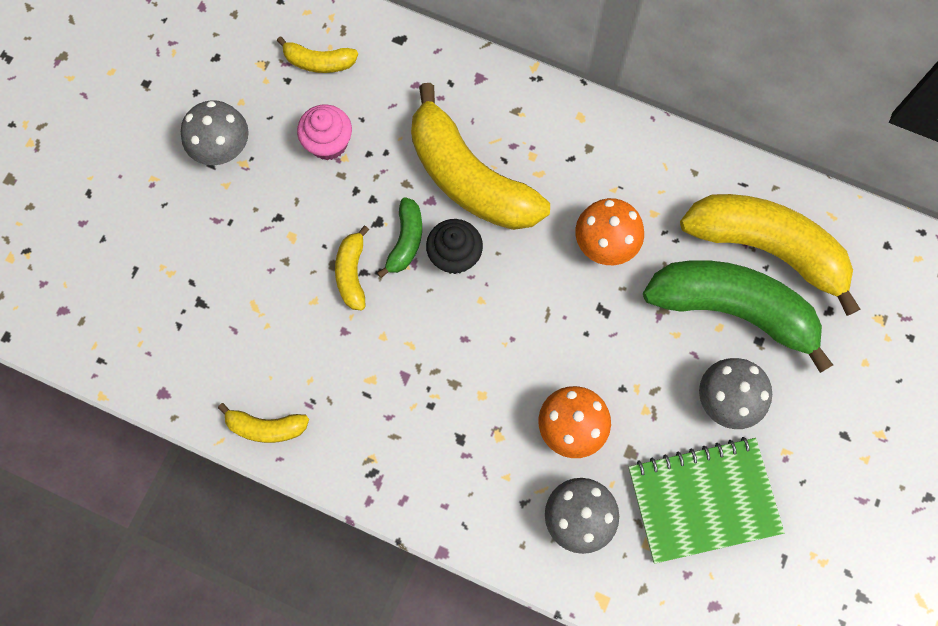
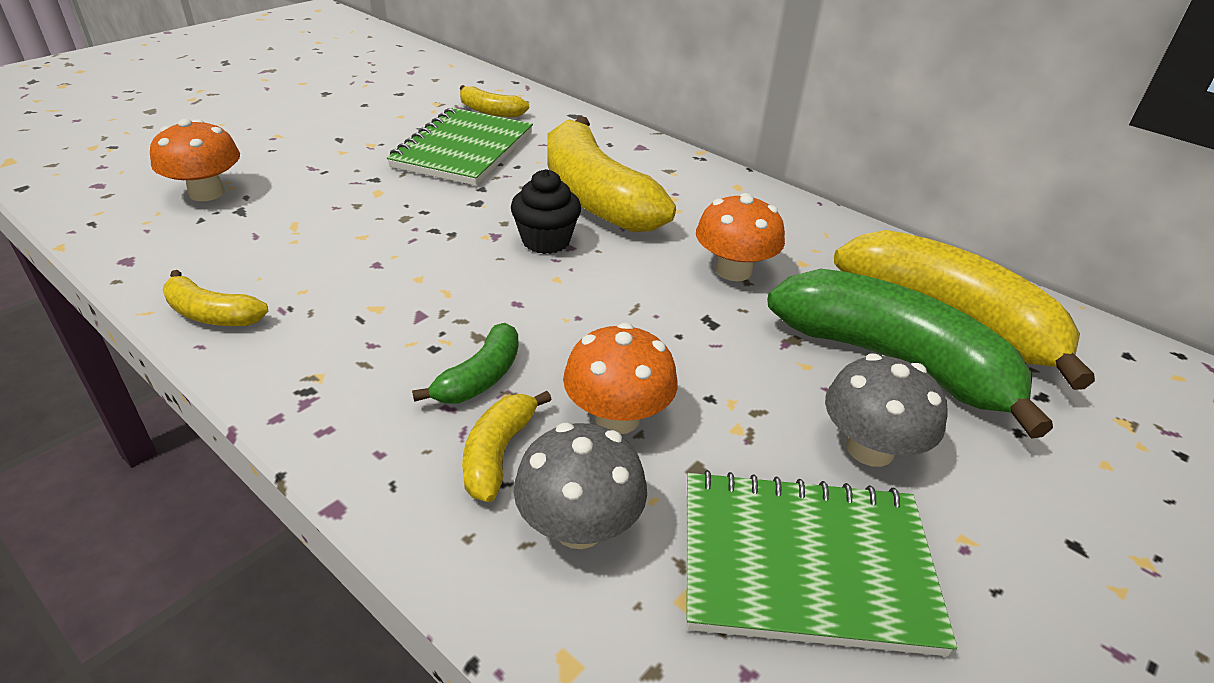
camera: 15 degrees right, 35 degrees down
grey mushroom [181,100,249,165] -> none
pink cupcake [297,105,352,160] -> green notebook [387,108,533,186]
yellow banana [335,226,369,311] -> yellow banana moved to [462,391,552,502]
green banana [377,197,422,278] -> green banana moved to [412,323,519,404]
none -> orange mushroom [150,119,240,201]

